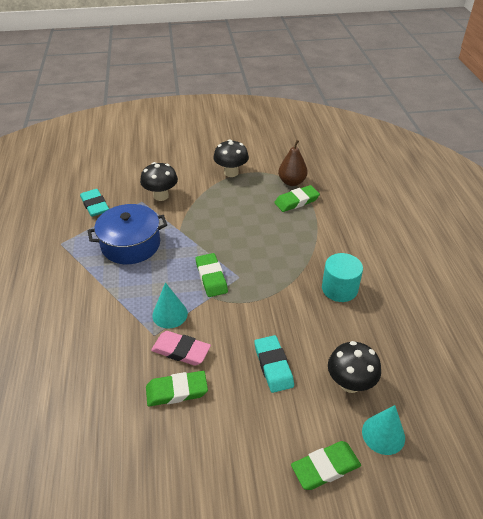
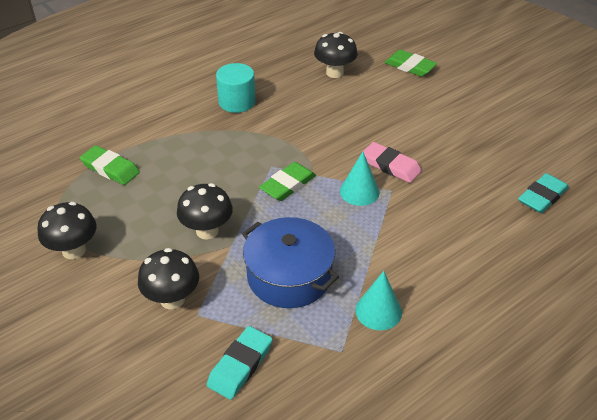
camera: 120 degrees left, 0 degrees up
green eraser [146,371,208,406] -> none
pink eraser [151,331,211,366] -> pink eraser turned 45 degrees counterclockwise [363,142,422,183]
turquoise eraser [254,335,294,393] -> turquoise eraser moved to [518,173,569,213]
brown pear [278,140,307,186] -> none
turquoise cone [362,405,405,455] -> turquoise cone moved to [355,271,402,330]
none -> black mushroom [177,183,233,240]

